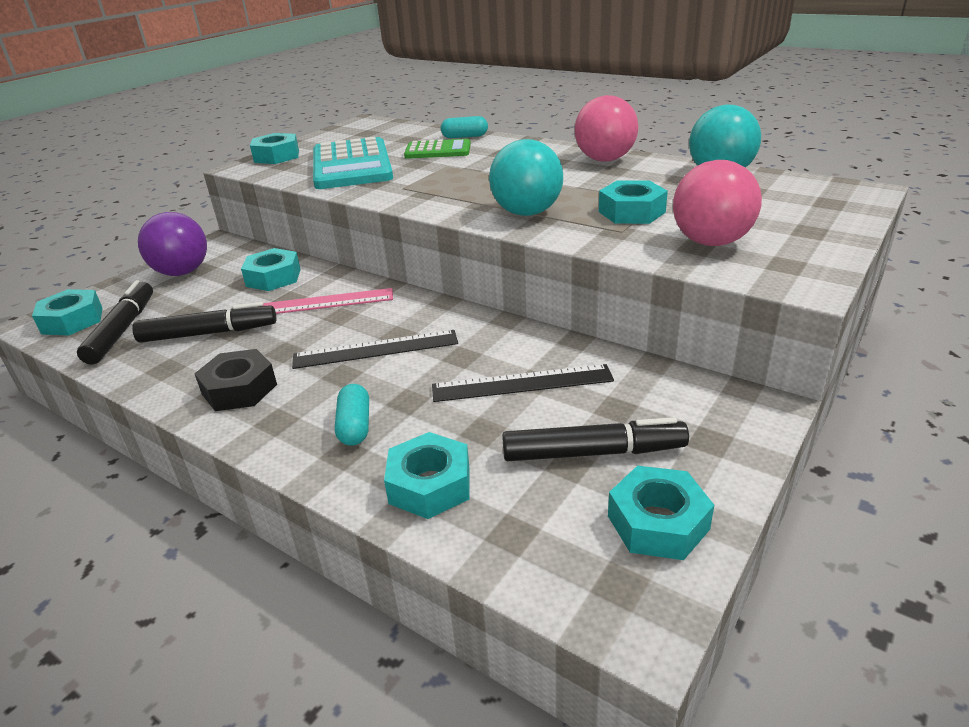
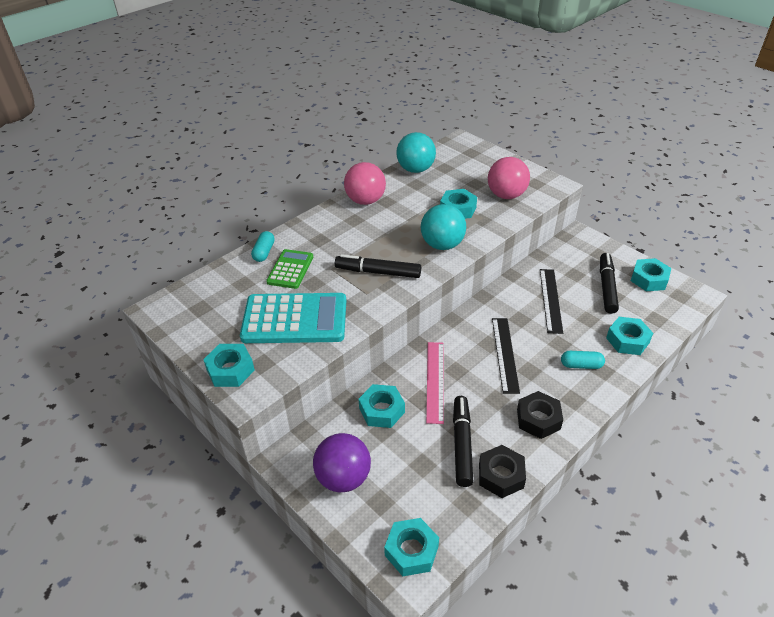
camera: 80 degrees left, 10 degrees up
black marker [77,280,153,365] -> black marker moved to [335,254,421,278]
none -> black nut [479,445,526,498]

